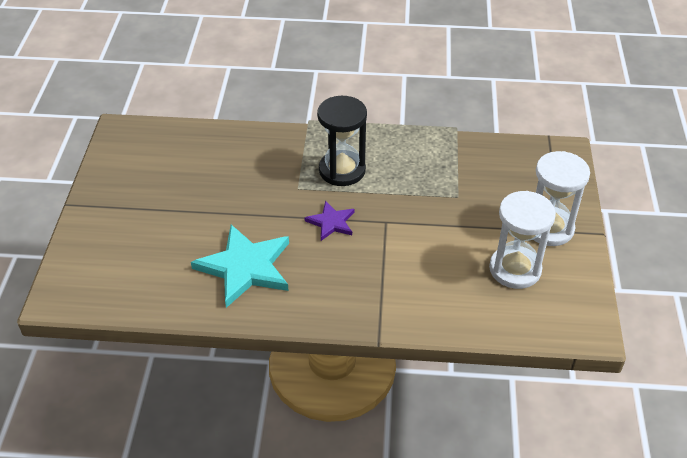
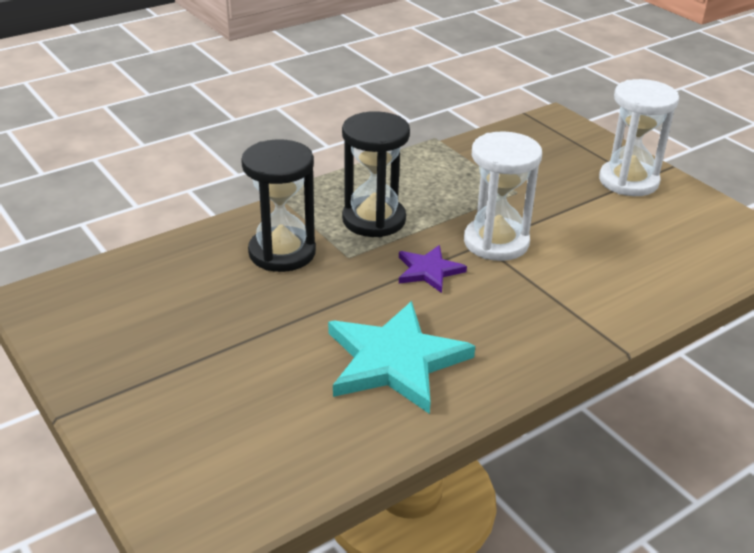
camera: 40 degrees left, 10 degrees down
white hourglass [489,191,556,289] -> white hourglass moved to [464,131,542,261]
none -> black hourglass [241,139,316,272]

